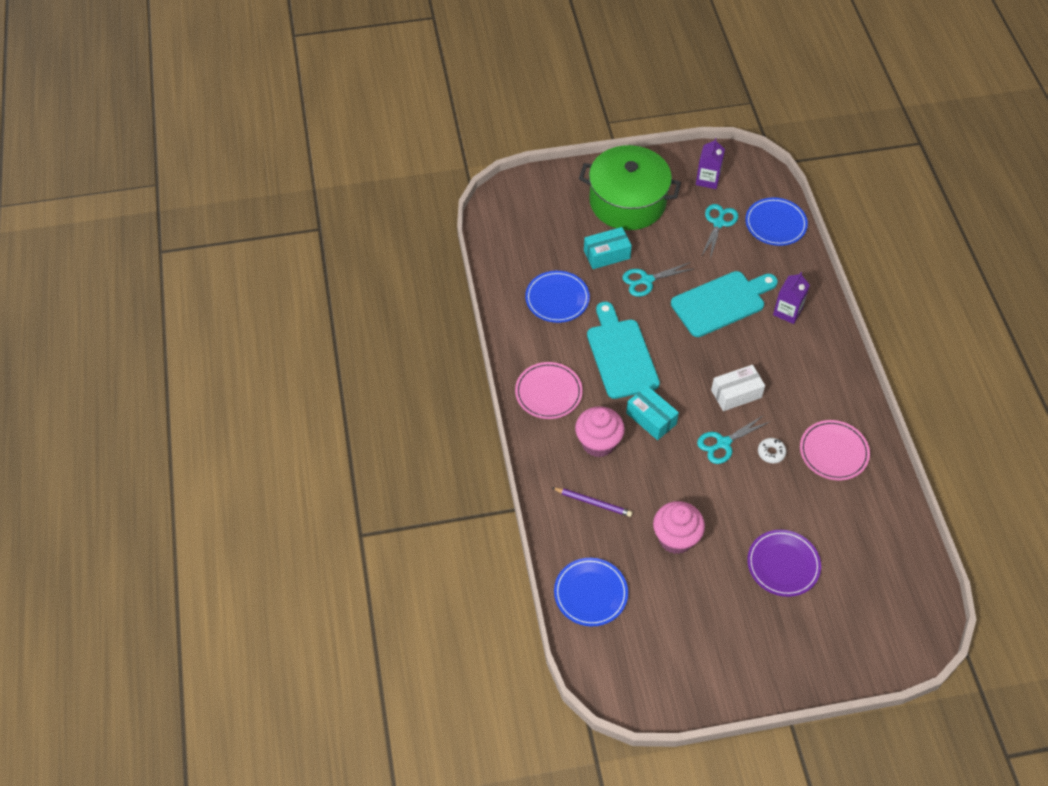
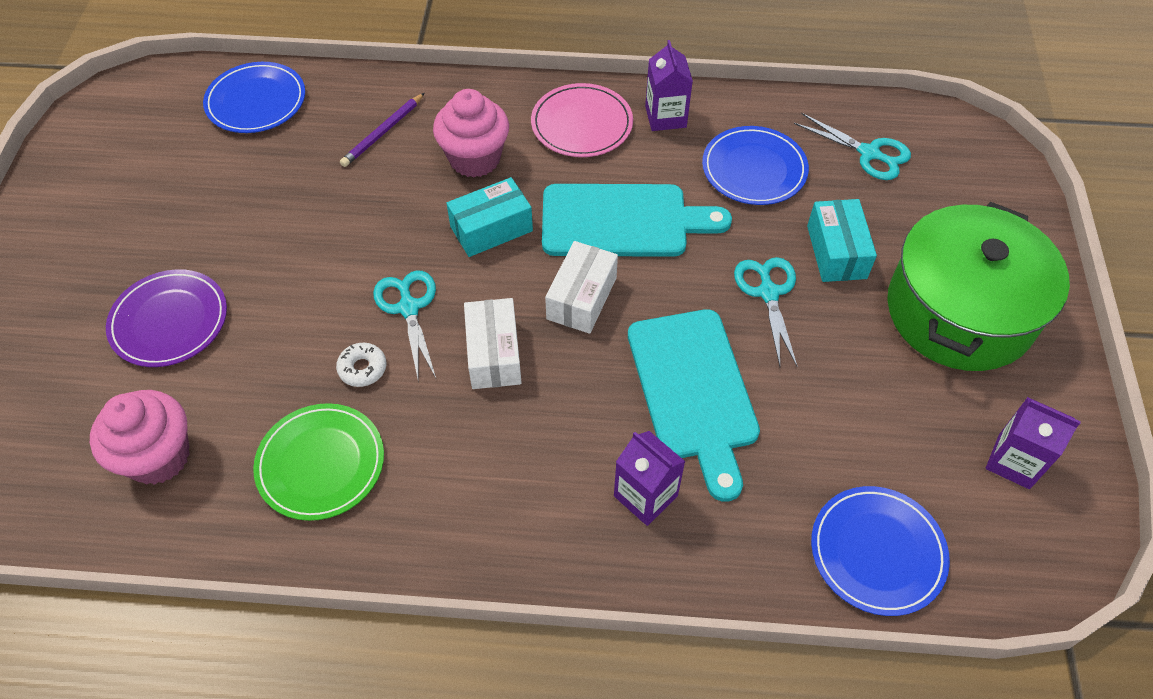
camera: 105 degrees right, 0 degrees up
pink cupcake [653,501,705,554] -> pink cupcake moved to [90,390,190,485]
turquoise scissors [702,204,738,259] -> turquoise scissors moved to [794,113,911,180]
pink plate [800,420,870,480] -> green plate [253,403,384,521]
none -> white box [545,241,618,334]
none -> purple carton [645,40,693,131]

